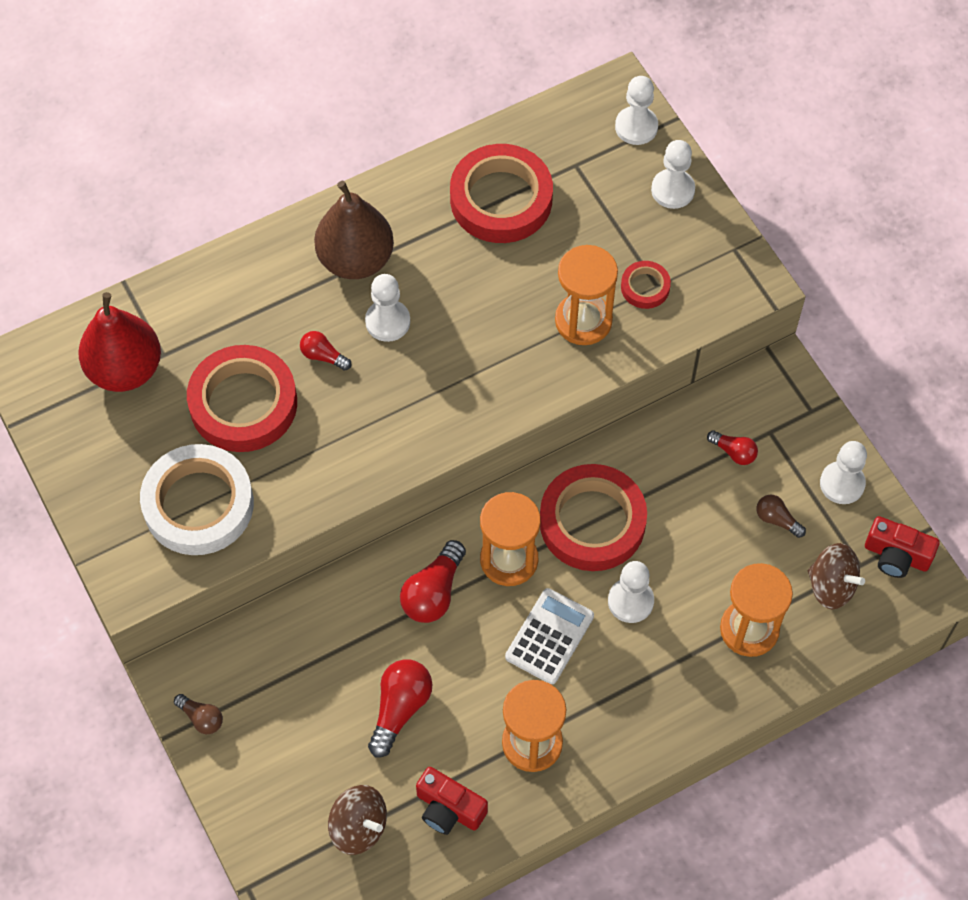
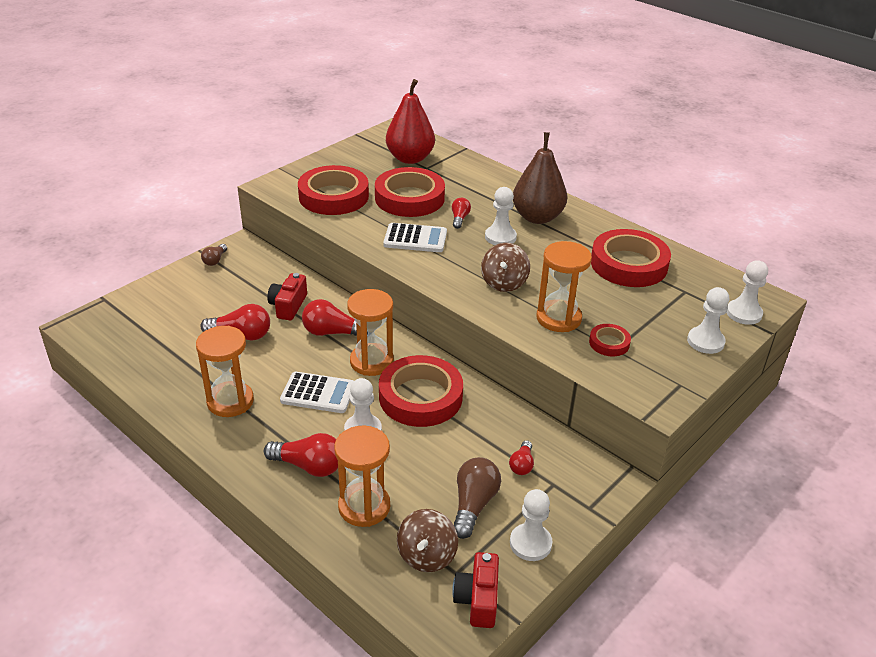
camera: 70 degrees right, 25 degrees down
white tape [140,444,254,555] -> red tape [298,165,369,215]
brown spinning top [328,785,387,855] -> brown spinning top moved to [481,243,530,292]
red camera [416,767,488,835] -> red camera moved to [267,273,307,320]
brown light bulb [756,495,806,538] -> brown light bulb [454,457,501,539], size x1.73
none -> red light bulb [264,433,338,477]
none -> white calculator [383,223,447,252]

